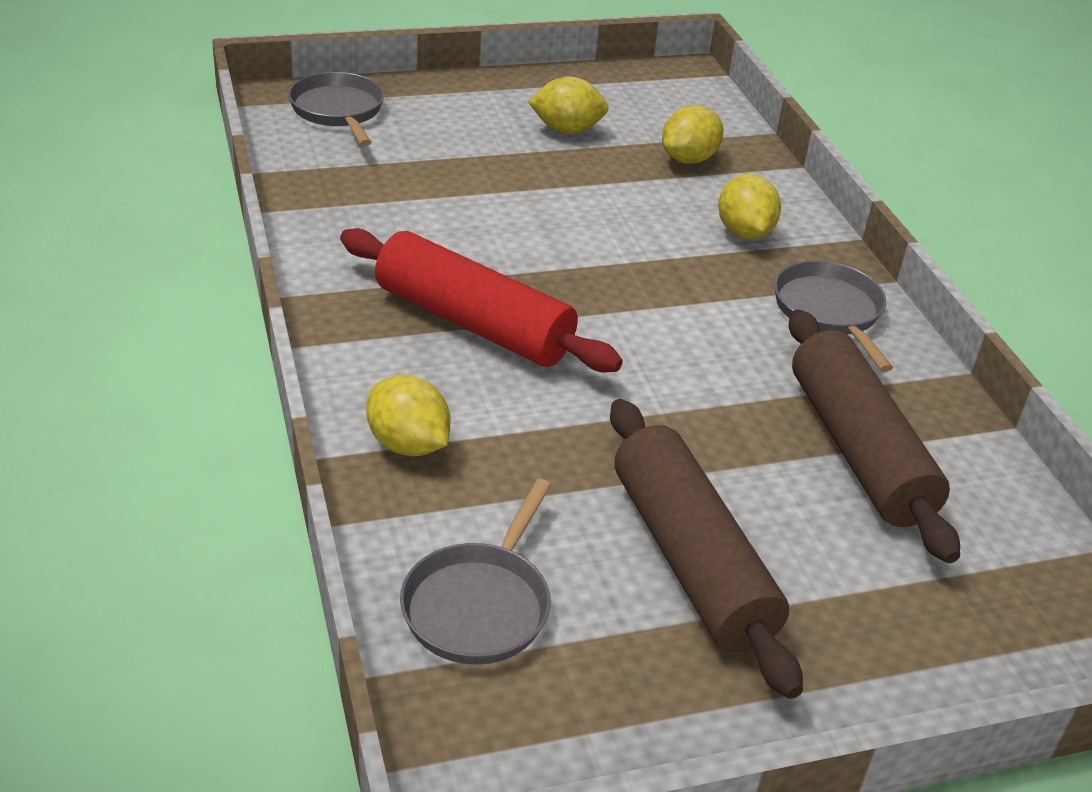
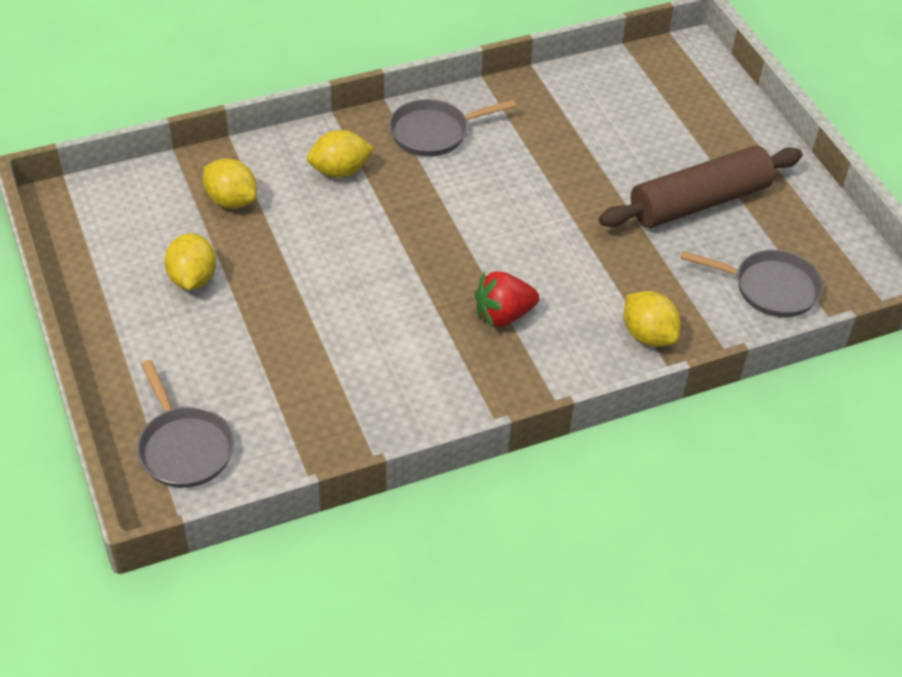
camera: 95 degrees left, 10 degrees up
grey pan [288,72,384,146] -> grey pan turned 90 degrees counterclockwise [137,360,234,488]
red rolling pin [340,228,623,372] -> red strawberry [475,271,539,328]
yellow lemon [366,375,451,456] -> yellow lemon turned 75 degrees counterclockwise [624,291,681,347]
brown rolling pin [789,310,960,563] -> none

